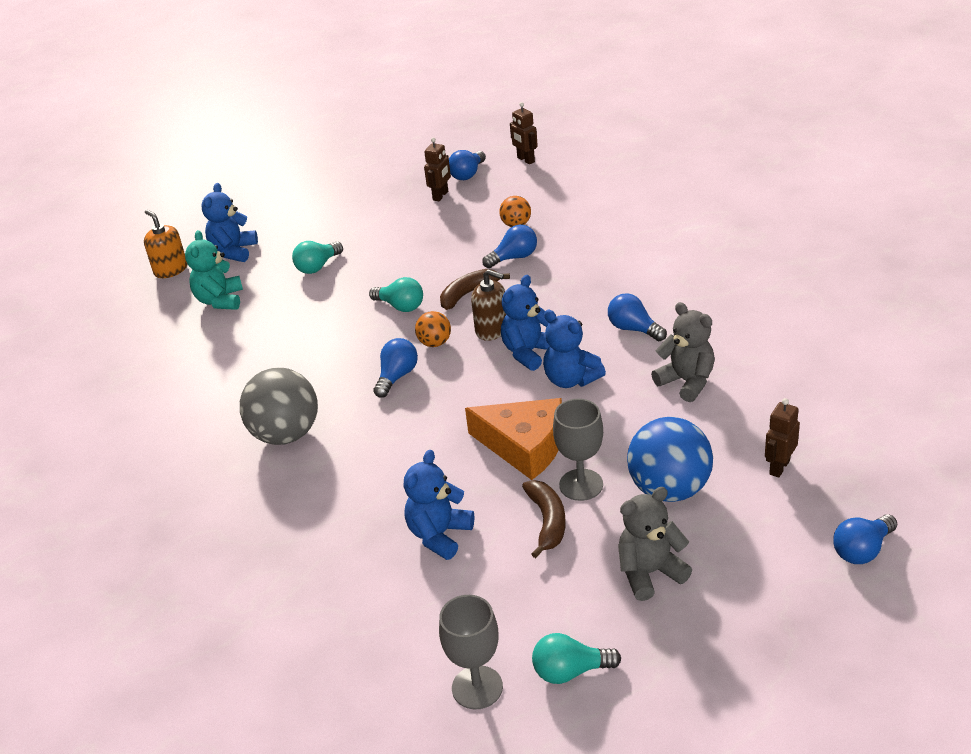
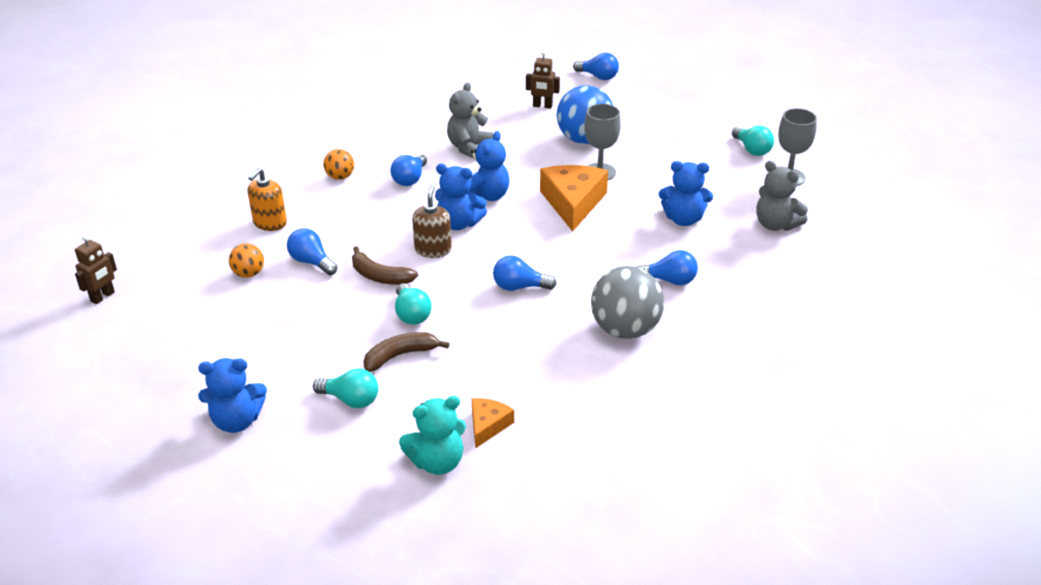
camera: 115 degrees left, 0 degrees up
orange soap dispenser [144,210,187,278] -> orange soap dispenser moved to [248,168,287,231]
blue teddy bear [201,183,258,262] -> blue teddy bear moved to [198,358,267,433]
turquoise light bulb [369,277,423,312] -> turquoise light bulb turned 150 degrees clockwise [395,283,432,325]
orange ball [415,311,451,347] -> orange ball moved to [323,149,354,180]
brown robot [424,137,451,201] -> none
blue light bulb [449,150,486,180] -> blue light bulb moved to [637,250,698,285]
brown banana [522,480,565,558] -> brown banana moved to [363,332,450,372]
grey teddy bear [618,487,692,601] -> grey teddy bear moved to [756,161,808,231]
none -> orange cheese [472,398,514,449]

